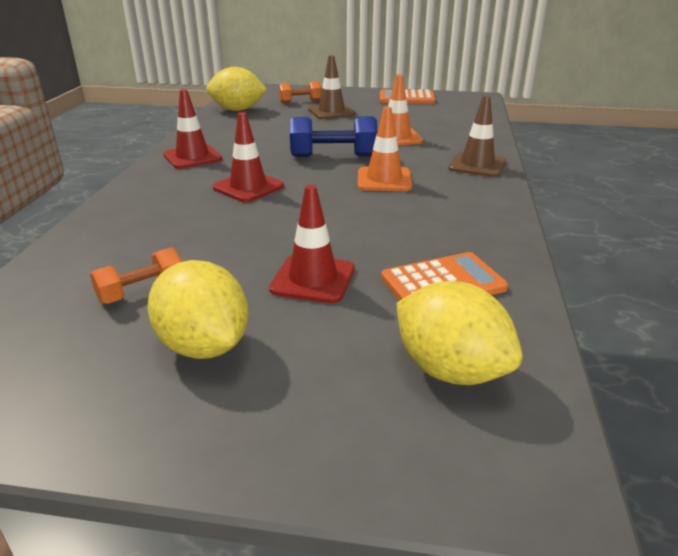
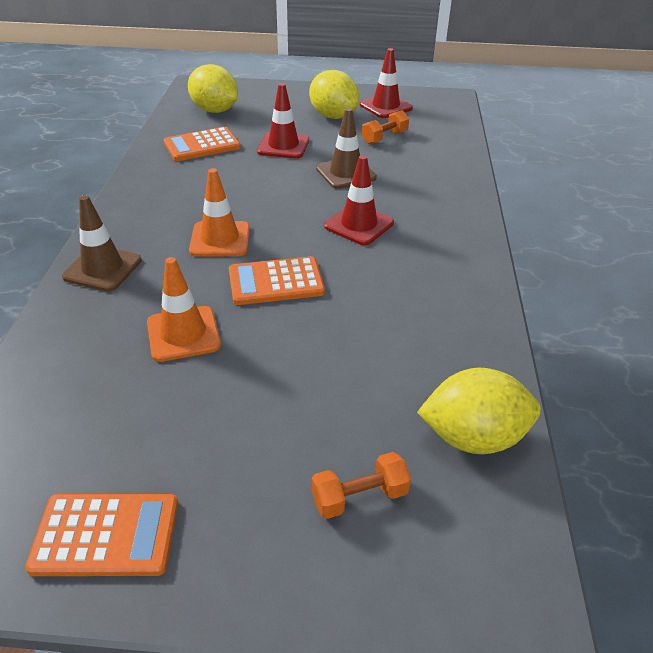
camera: 175 degrees right, 10 degrees up
red traffic cone [163,89,222,169] -> red traffic cone moved to [360,48,413,118]
blue dumbbell [290,116,378,157] -> orange calculator [229,256,325,305]
brown traffic cone [308,55,356,119] -> brown traffic cone moved to [316,108,377,189]

